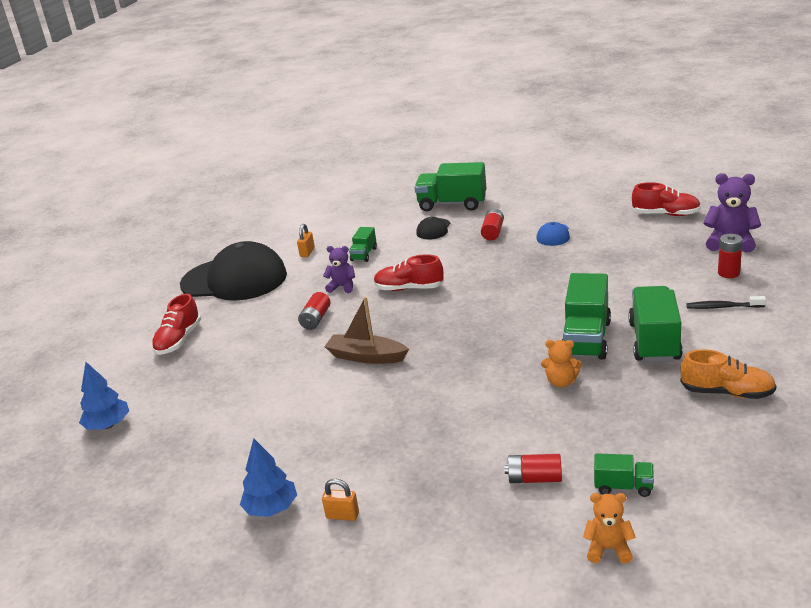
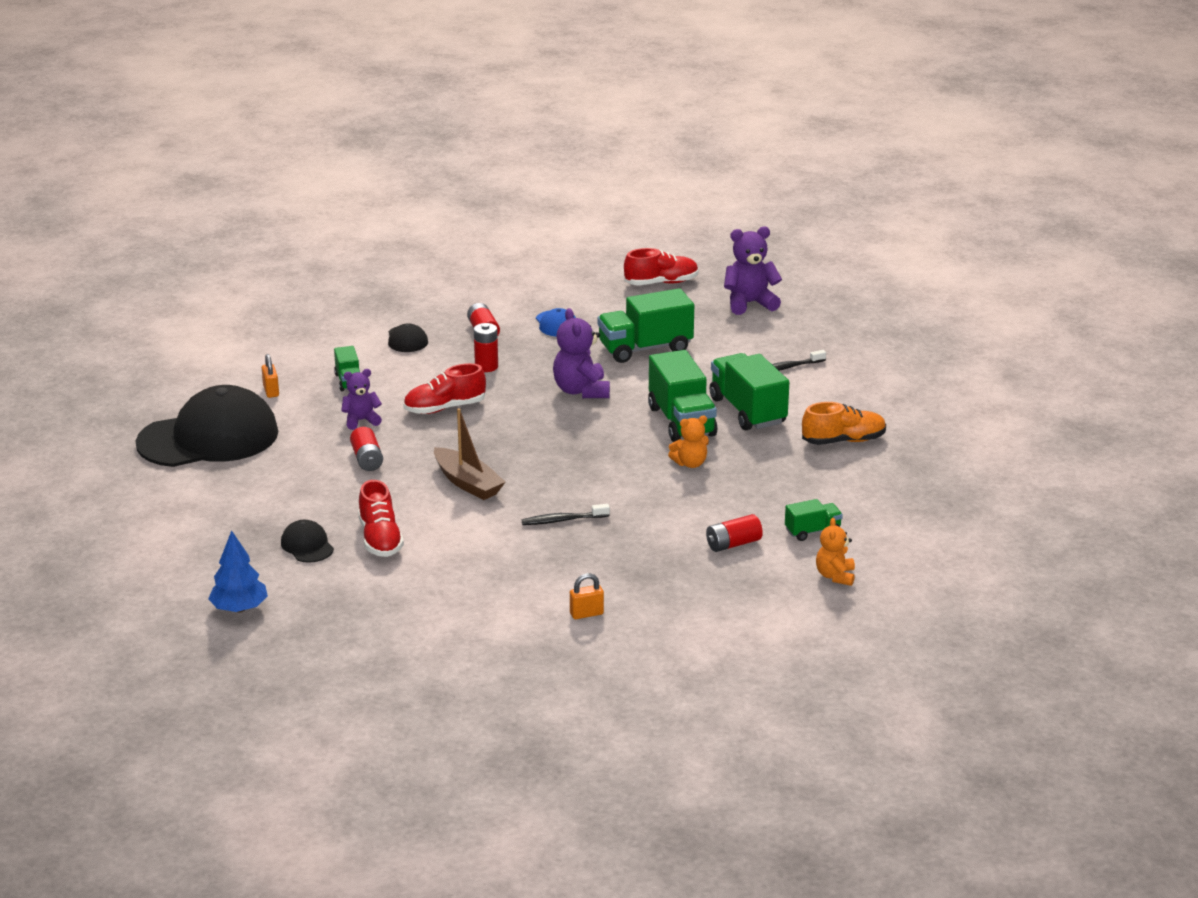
camera: 35 degrees left, 0 degrees up
red shoe [152,294,201,355] -> red shoe moved to [358,480,404,557]
blue tree [240,438,297,517] -> none
brown boat [324,297,409,364] -> brown boat turned 120 degrees counterclockwise [434,408,505,500]
green truck [414,162,486,211] -> green truck moved to [597,288,694,363]
orange teddy bear [583,493,636,564] -> orange teddy bear turned 60 degrees counterclockwise [816,518,855,586]
red battery [718,234,743,278] -> red battery moved to [474,323,498,372]
none -> black cap [281,520,334,563]
none -> black toothbrush [522,504,610,525]
none -> purple teddy bear [553,308,610,398]

